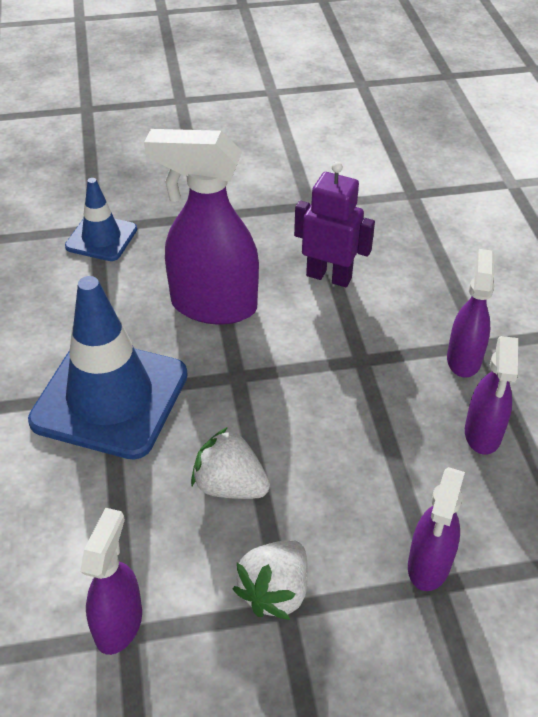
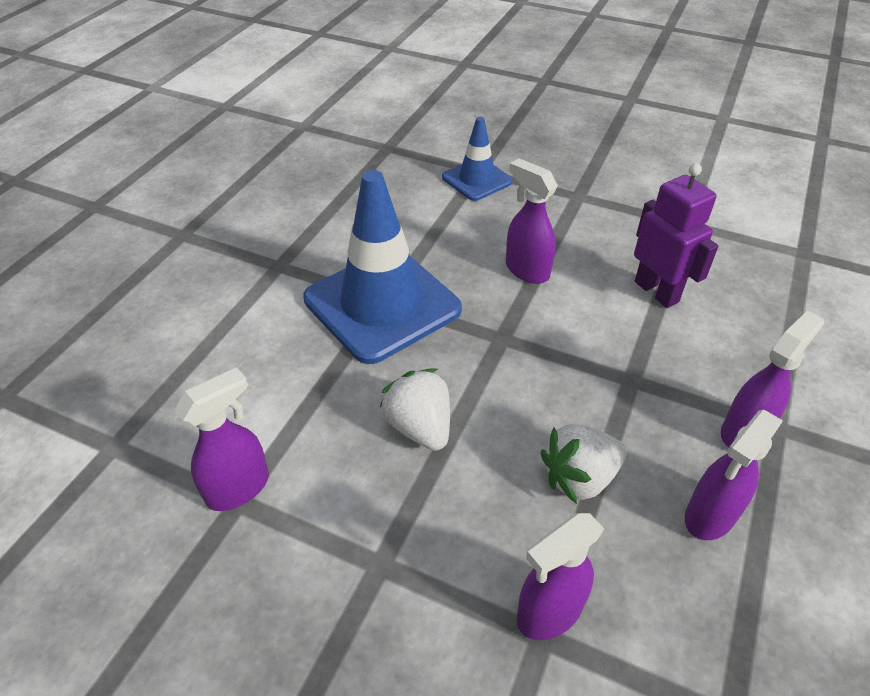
camera: 35 degrees right, 0 degrees up
purple spray bottle [144,129,259,325] -> purple spray bottle [506,158,558,284], size x0.58
white strawberry [233,540,308,620] -> white strawberry moved to [541,424,627,504]

